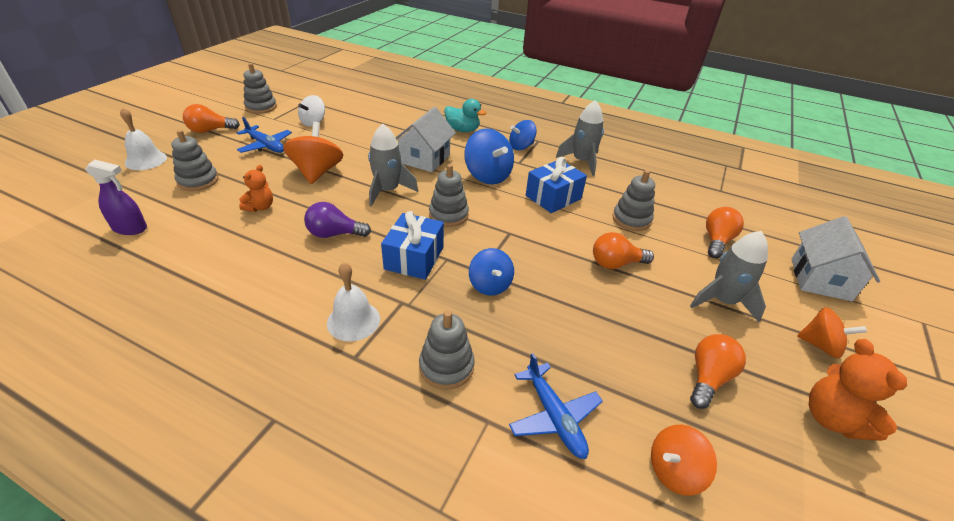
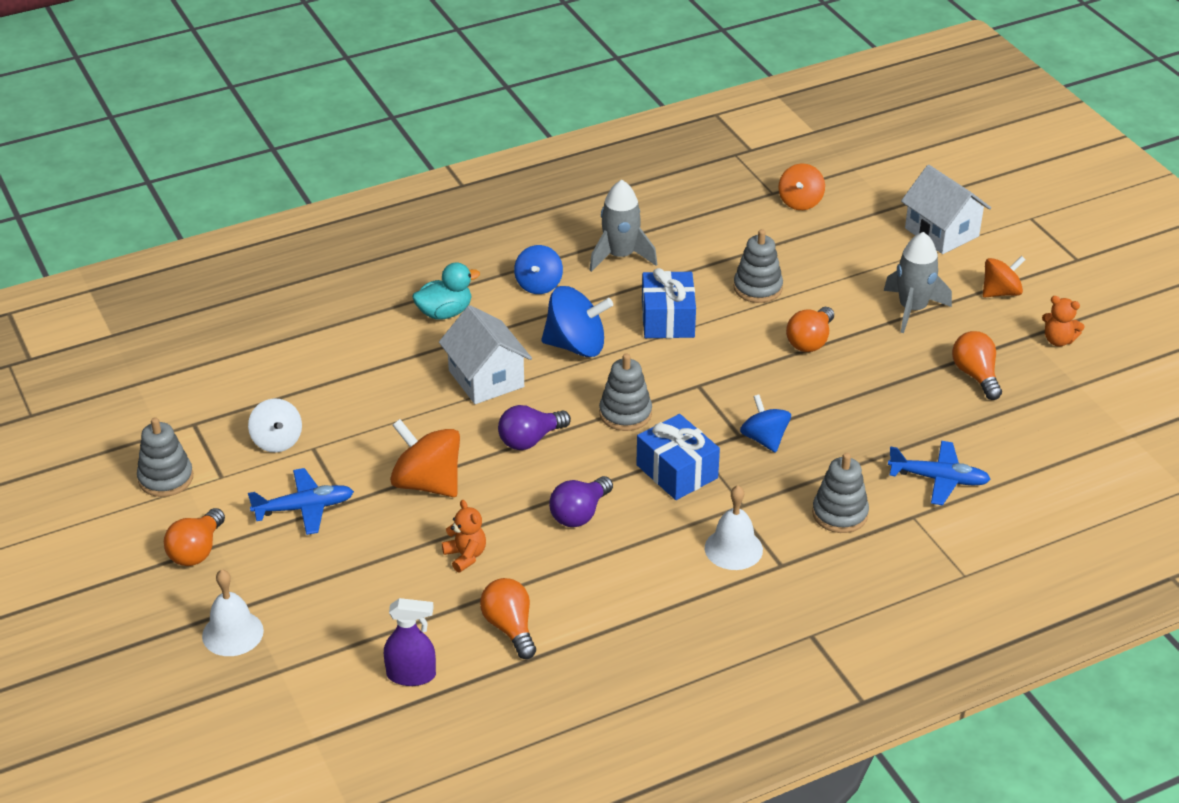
camera: 50 degrees left, 0 degrees up
purple spray bottle [85,160,147,235] -> purple spray bottle turned 45 degrees clockwise [384,598,436,686]
grey stacking toy [171,130,219,191] -> none
grey rocket [368,124,418,206] -> purple light bulb [498,405,571,450]
blue spinning top [469,248,514,296] -> blue spinning top turned 135 degrees counterclockwise [740,395,791,453]
orange spinning top [651,424,717,496] -> orange spinning top moved to [778,164,825,210]
orange light bulb [706,207,744,258] -> orange light bulb moved to [480,578,536,659]
orange teddy bear [809,339,907,441] -> orange teddy bear [1042,296,1085,347], size x0.64

